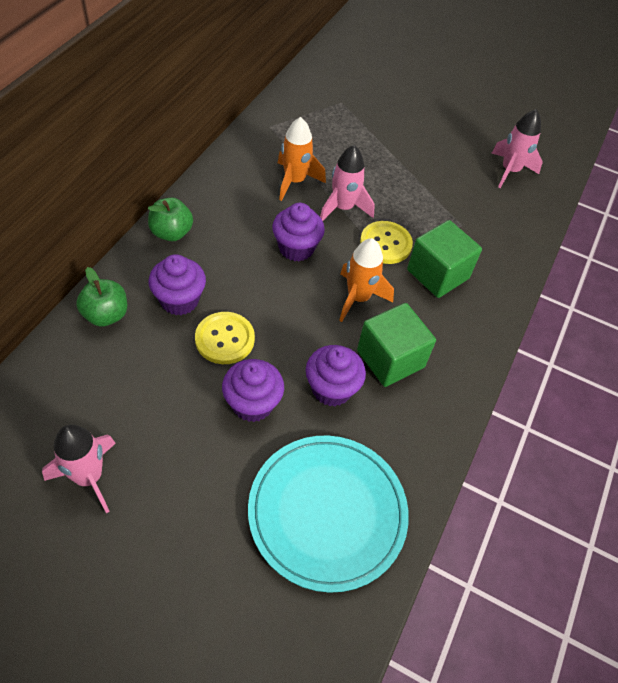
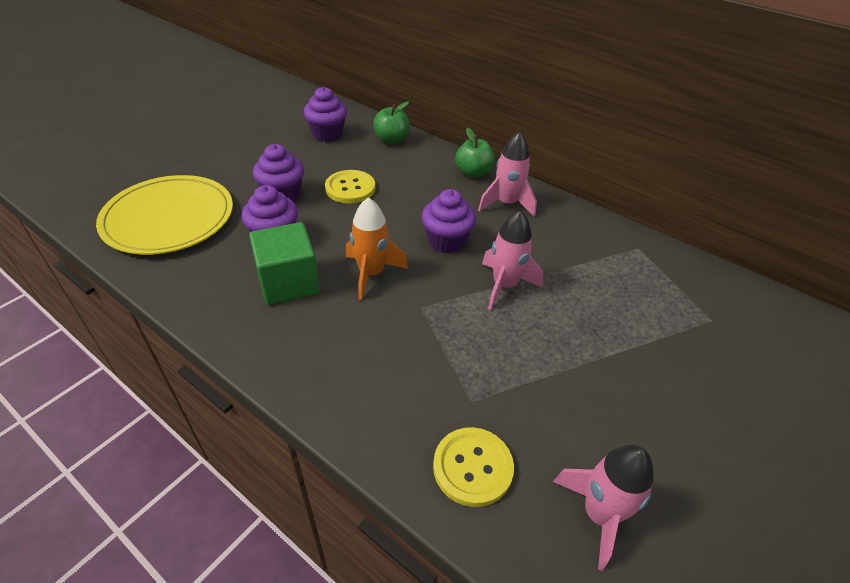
camera: 105 degrees right, 10 degrees down
pink rocket [42,424,116,513] -> pink rocket moved to [478,132,537,217]
purple cupcake [149,254,206,315] -> purple cupcake moved to [304,87,347,142]
turquoise plate [248,436,409,593] -> yellow plate [96,175,233,255]
orange rocket [278,117,326,201] -> none
yellow button [360,221,413,264] -> yellow button moved to [433,427,514,507]
green cube [407,220,482,298] -> none

